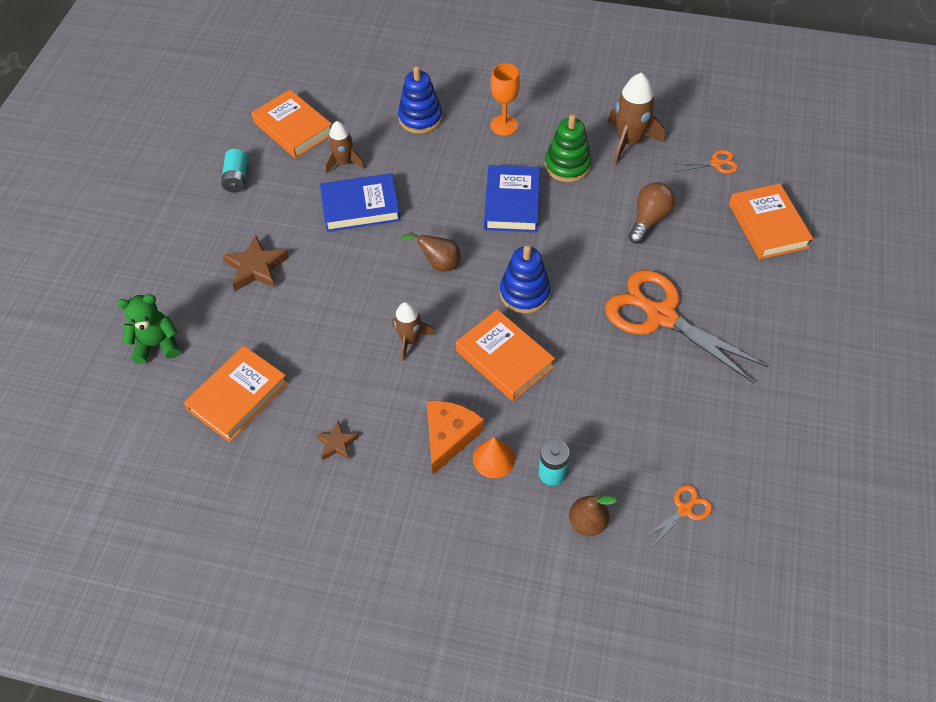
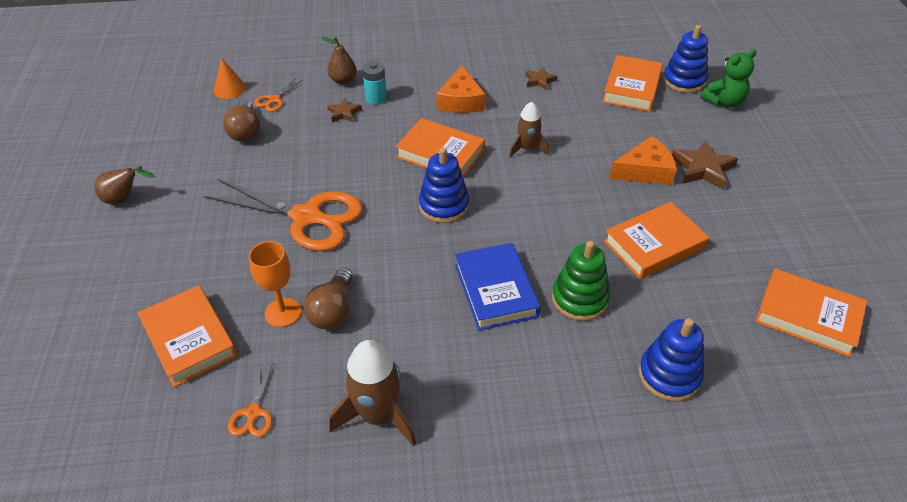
camera: 160 degrees right, 10 degrees down
turquoise battery [221,149,248,193] -> none
blue book [320,173,400,232] -> orange book [604,202,709,279]
brown rocket [325,121,365,174] -> none
brown pear [401,232,461,271] -> brown pear moved to [94,166,155,204]
orange cone [473,437,515,478] -> orange cone moved to [214,58,246,99]
orange goblet [490,63,520,136] -> orange goblet moved to [249,241,301,327]
green stacking toy [545,114,591,182] -> green stacking toy moved to [552,241,610,321]
orange scissors [673,150,738,173] -> orange scissors turned 60 degrees counterclockwise [228,362,273,437]
none -> brown light bulb [223,100,260,142]
none -> brown star [327,98,362,122]
none -> orange cheese [609,136,677,185]
none -> blue stacking toy [663,25,708,93]

